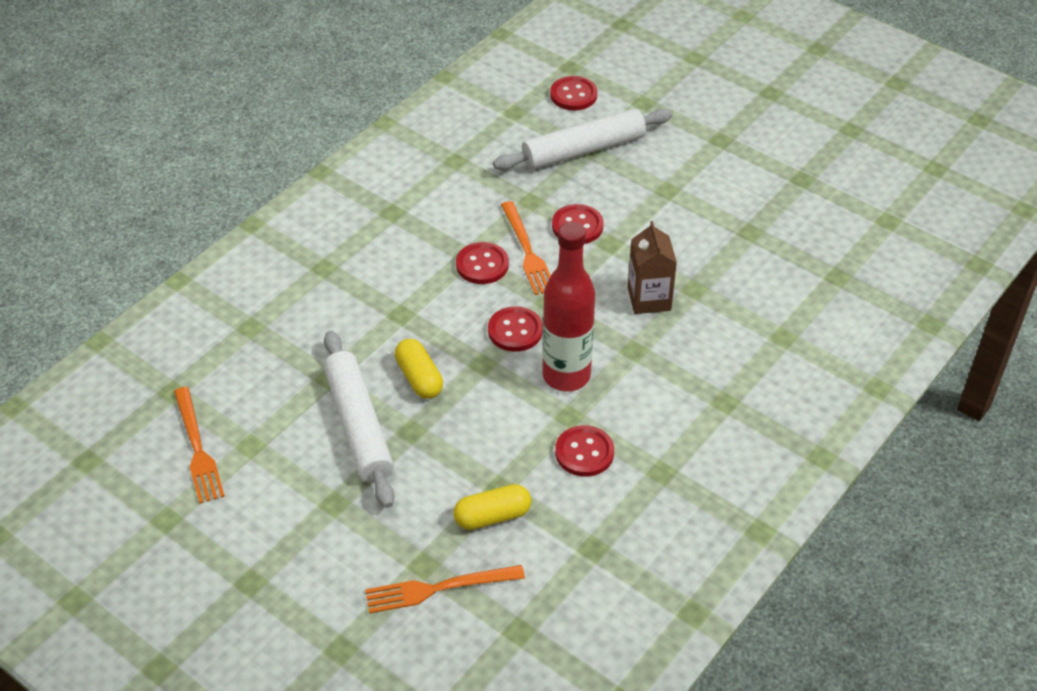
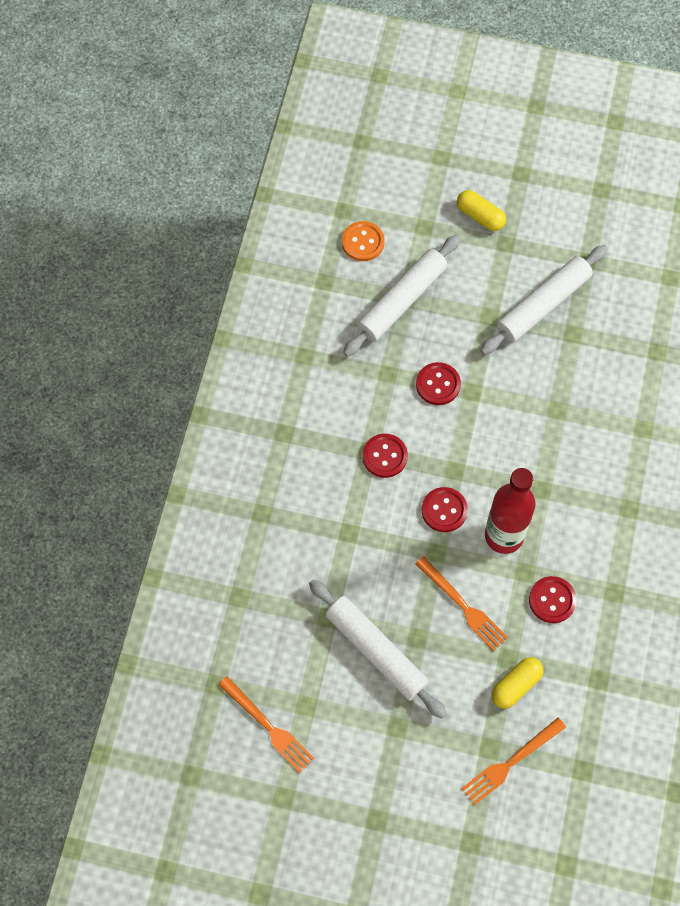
camera: 25 degrees left, 20 degrees up
yellow capsule [395,339,443,399] -> yellow capsule moved to [457,190,506,231]
orange fork [501,201,551,295] -> orange fork moved to [415,556,508,651]
red button [550,76,598,111] -> orange button [342,221,385,261]
brown carton [628,221,677,314] -> none
none -> white rolling pin [480,245,608,355]

